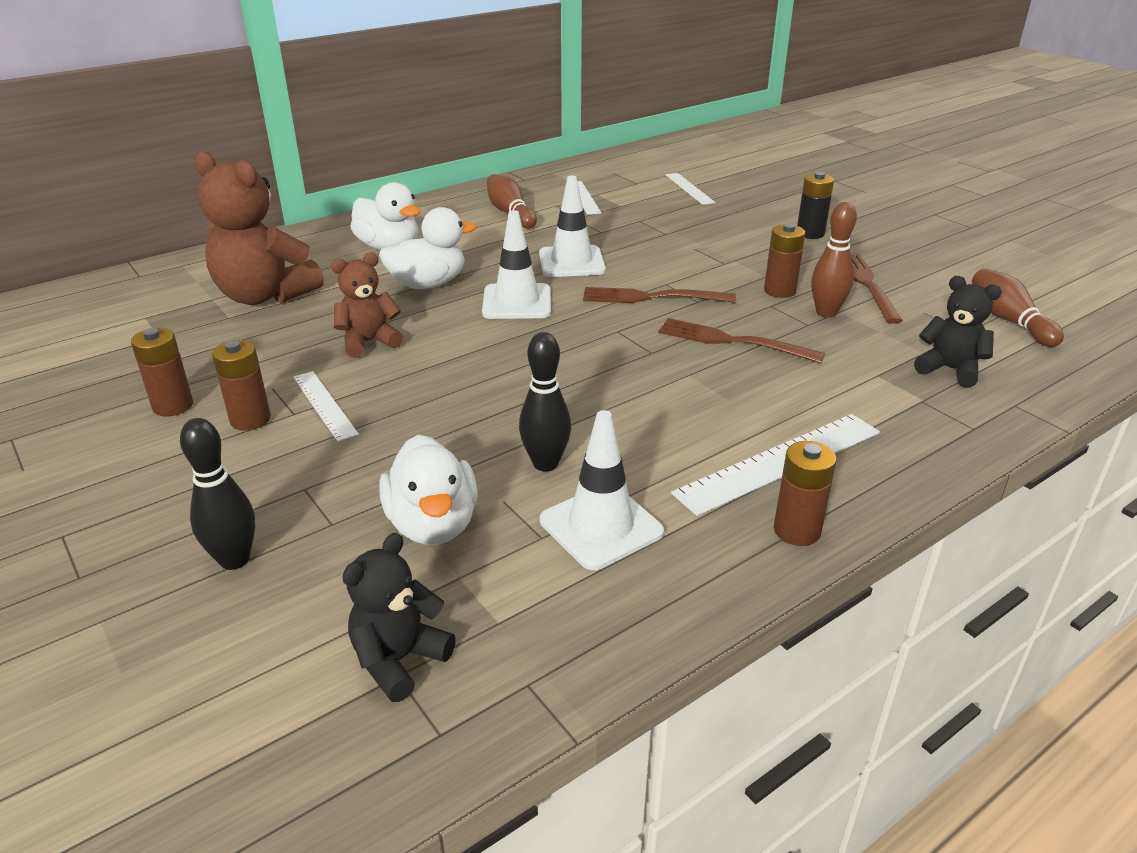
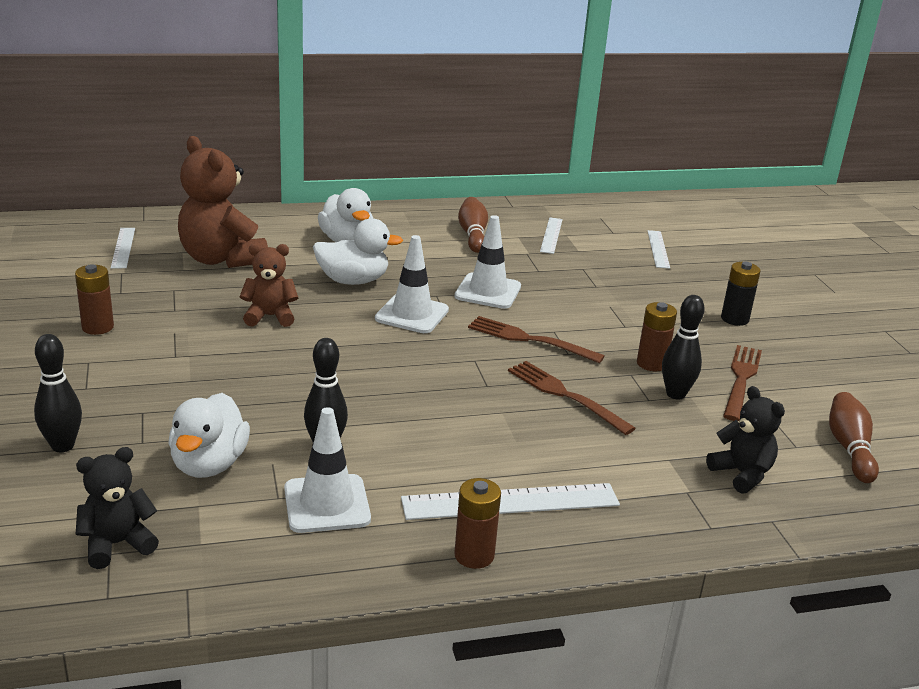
camera: 20 degrees right, 5 degrees down
brown battery [212,340,271,431] -> none
white ruler [293,371,359,442] -> white ruler moved to [111,228,135,269]
brown bowling pin [811,202,857,318] -> black bowling pin [662,295,705,400]

